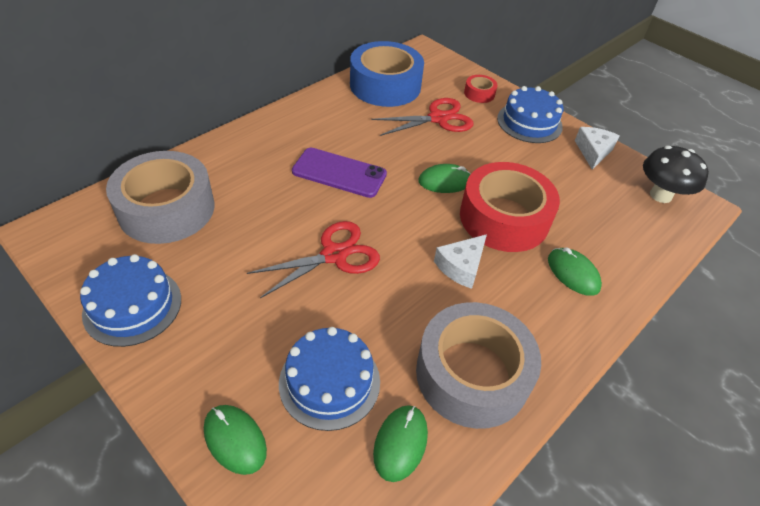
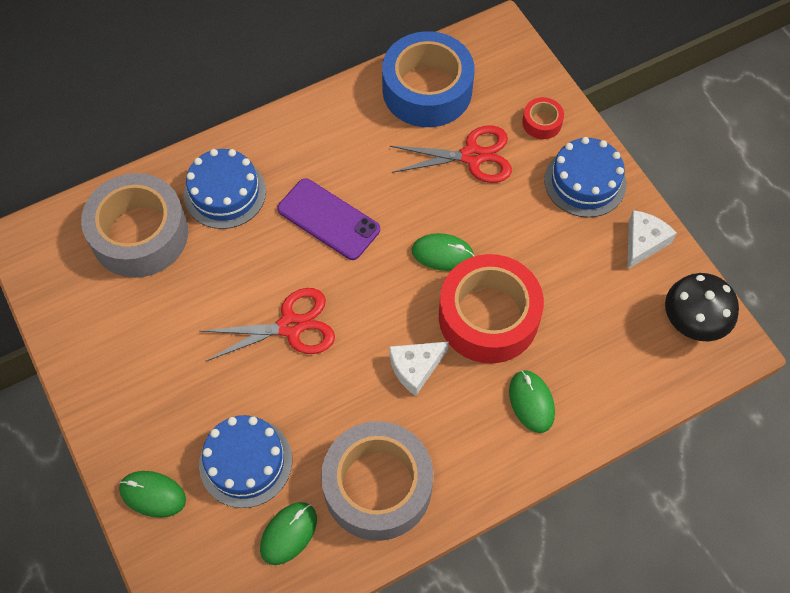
camera: 20 degrees right, 15 degrees up
blue cake [80,254,181,347] -> blue cake moved to [184,149,266,229]
green mouse [204,405,267,475] -> green mouse turned 45 degrees counterclockwise [119,471,186,518]

